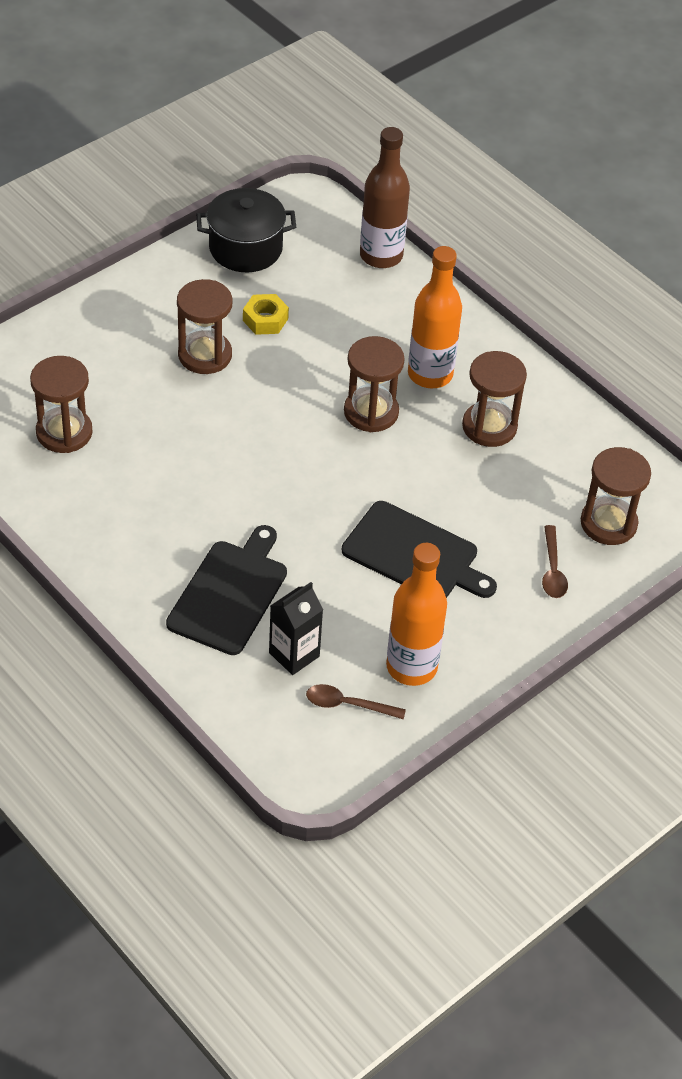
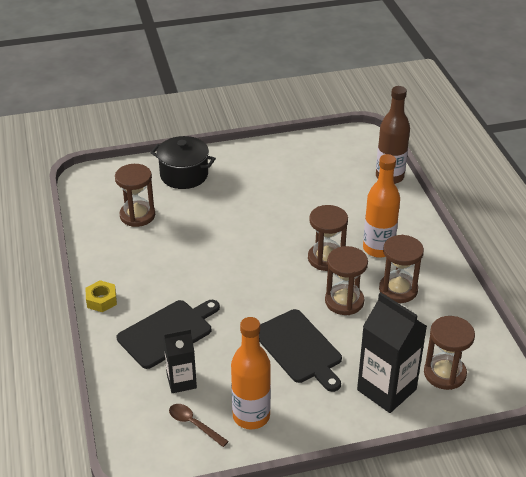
camera: 30 degrees right, 10 degrees down
brown hourglass [177,279,232,374] -> brown hourglass moved to [325,246,368,315]
black pot [196,188,296,272] -> black pot moved to [151,136,216,189]
yellow nut [243,294,289,335] -> yellow nut moved to [86,280,117,312]
brown spoon [542,525,568,598] -> black carton [357,292,427,413]

